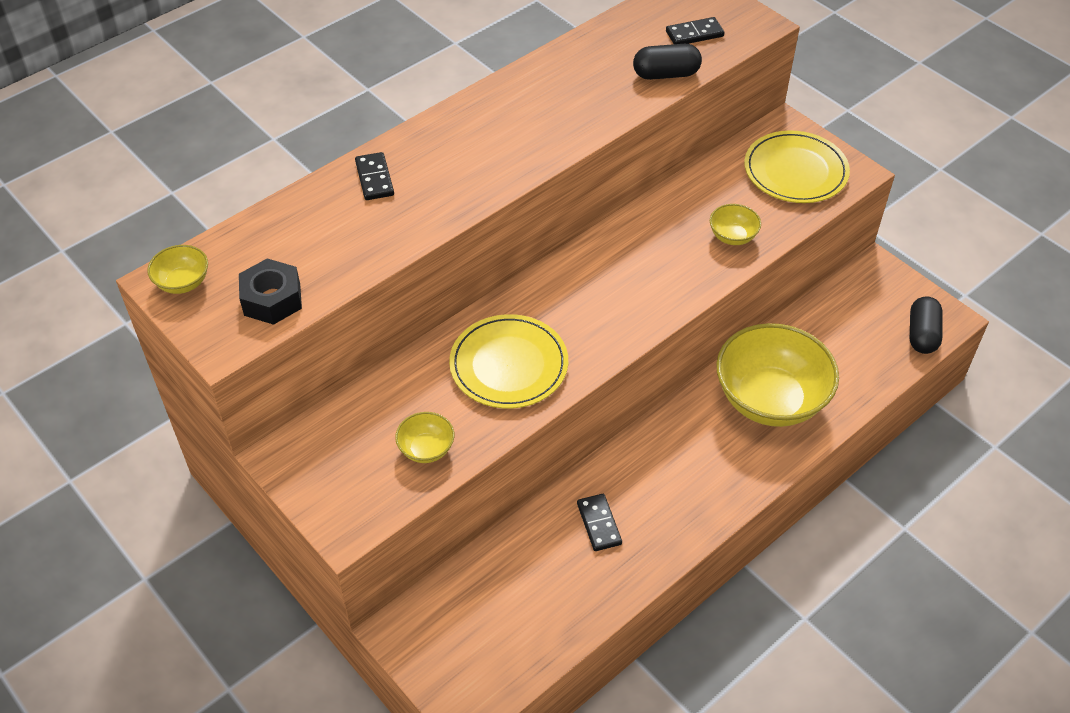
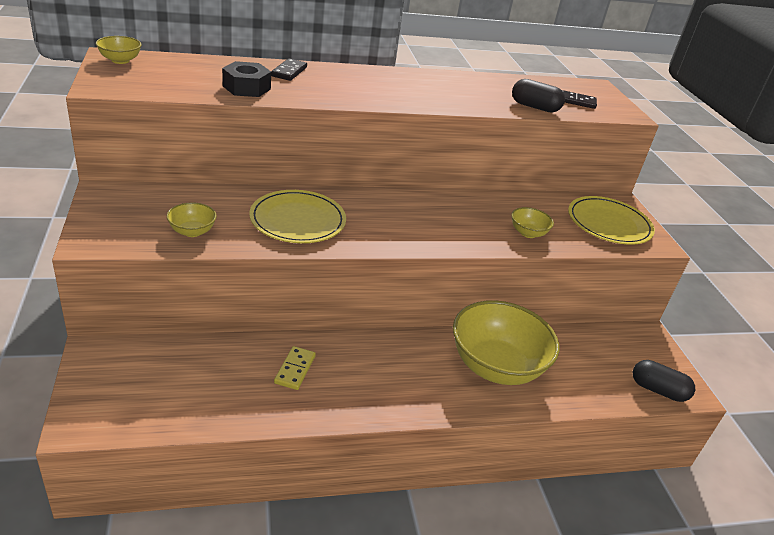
camera: 25 degrees right, 15 degrees down
black nut [239,258,302,325] -> black nut moved to [222,61,271,97]
black domino [577,494,622,551] -> yellow domino [274,346,316,390]
black capsule [910,296,943,354] -> black capsule turned 75 degrees clockwise [633,360,695,402]

